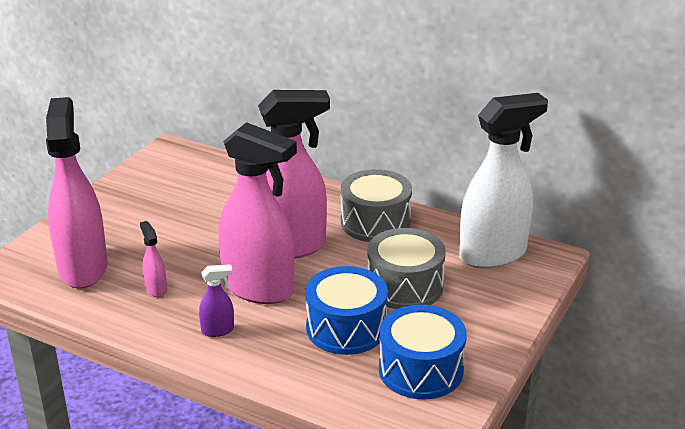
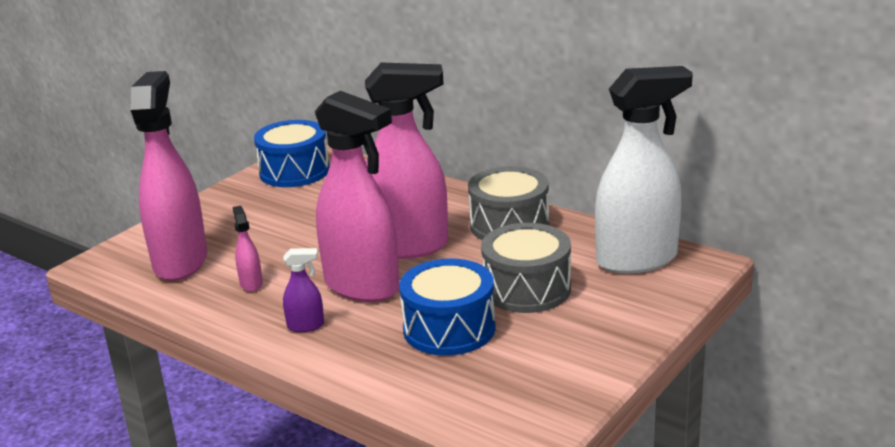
camera: 10 degrees right, 5 degrees down
blue drum [379,305,467,399] -> blue drum moved to [254,120,330,187]

